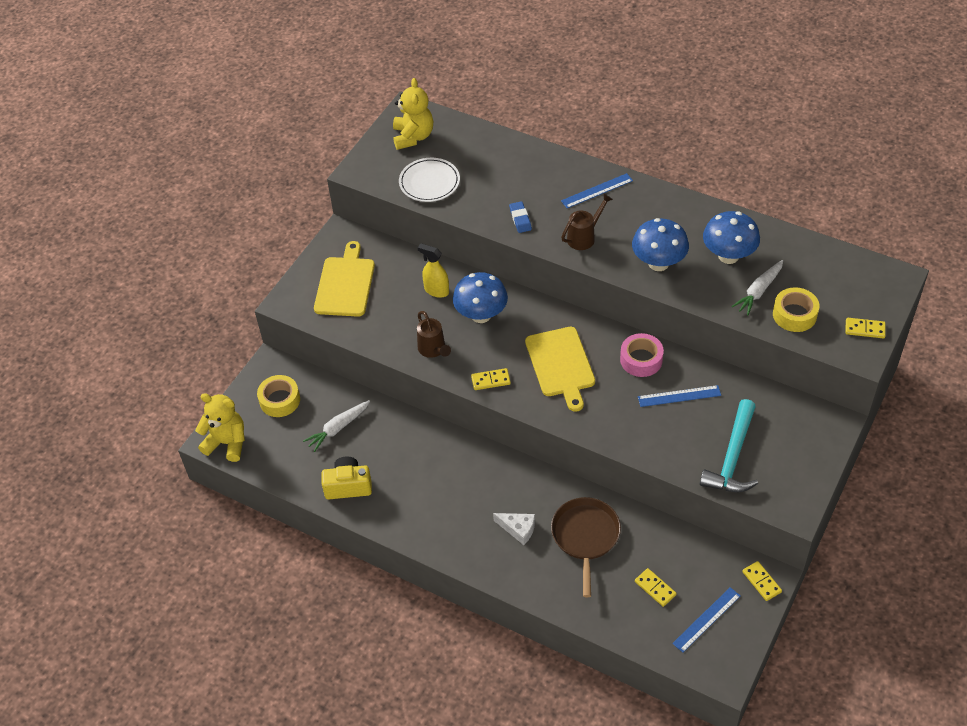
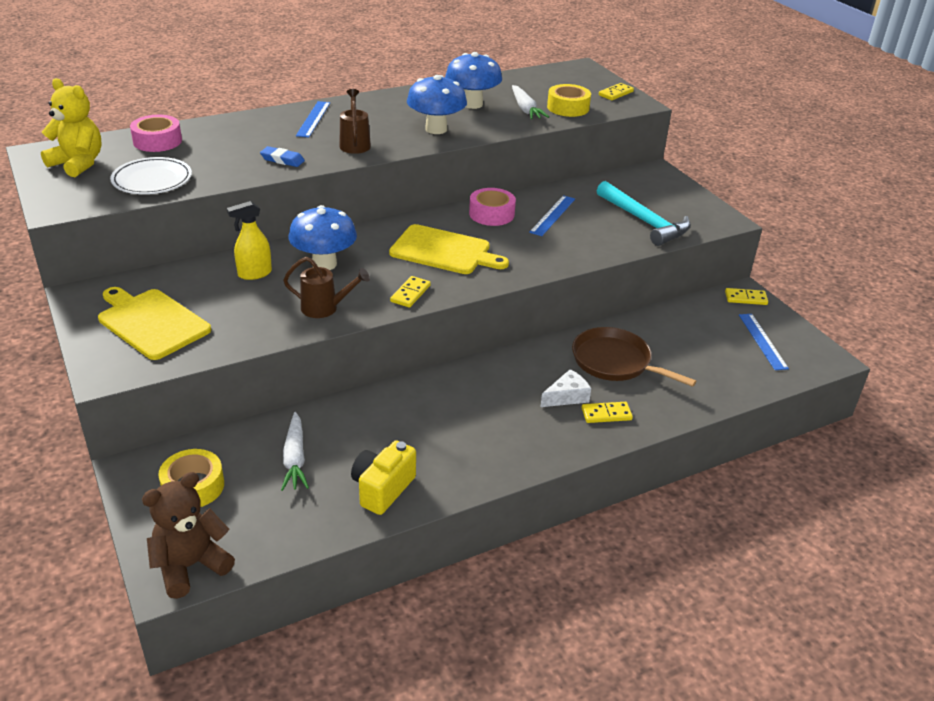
camera: 60 degrees left, 15 degrees down
yellow teddy bear [195,393,245,462] -> brown teddy bear [142,472,235,599]
yellow domino [635,568,676,607] -> yellow domino moved to [582,402,633,423]
none -> pink tape [130,115,182,152]

